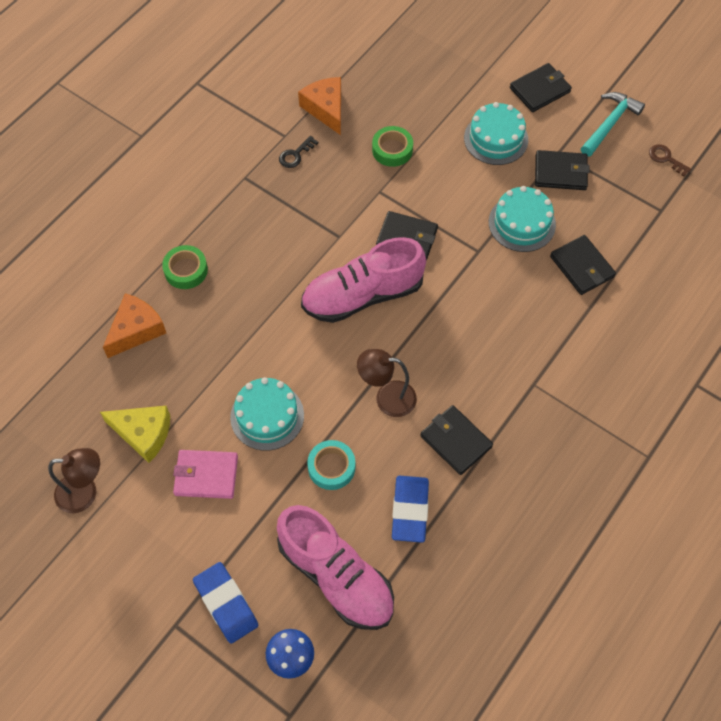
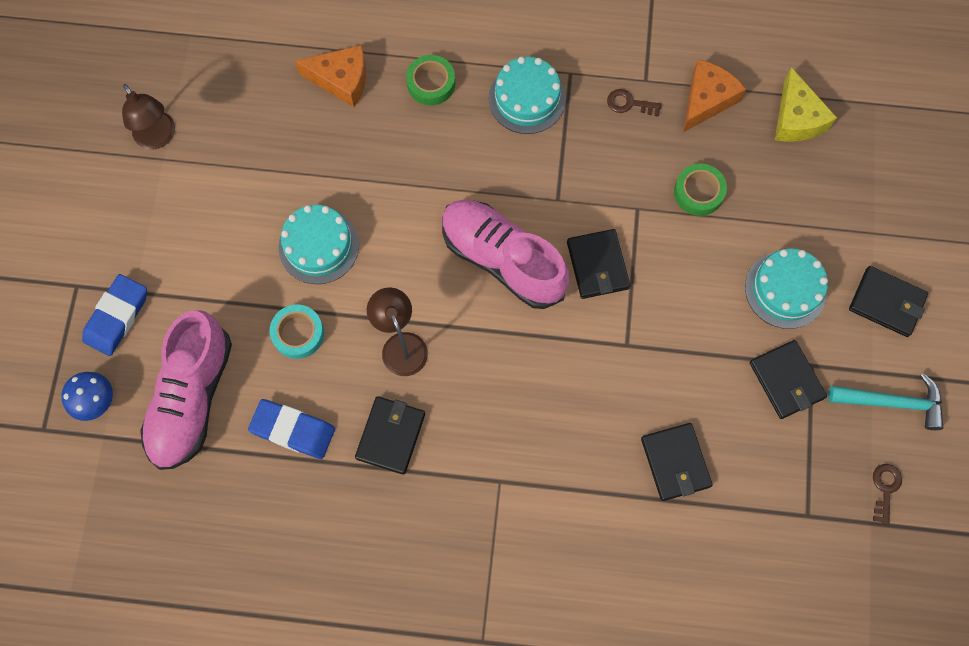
camera: 60 degrees right, 10 degrees up
yellow cheese [100,406,170,463] -> yellow cheese moved to [775,67,837,142]
pink wallet [173,450,238,499] -> none
black key [279,136,318,168] -> brown key [607,89,662,117]
blue eraser [392,476,429,543] -> blue eraser turned 45 degrees clockwise [248,399,335,459]
turquoise cake [489,186,556,252] -> turquoise cake moved to [489,57,566,134]
black wallet [550,235,616,295] -> black wallet turned 45 degrees counterclockwise [641,423,712,501]

